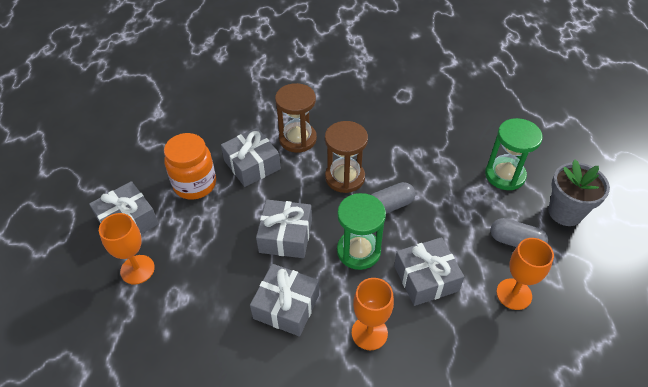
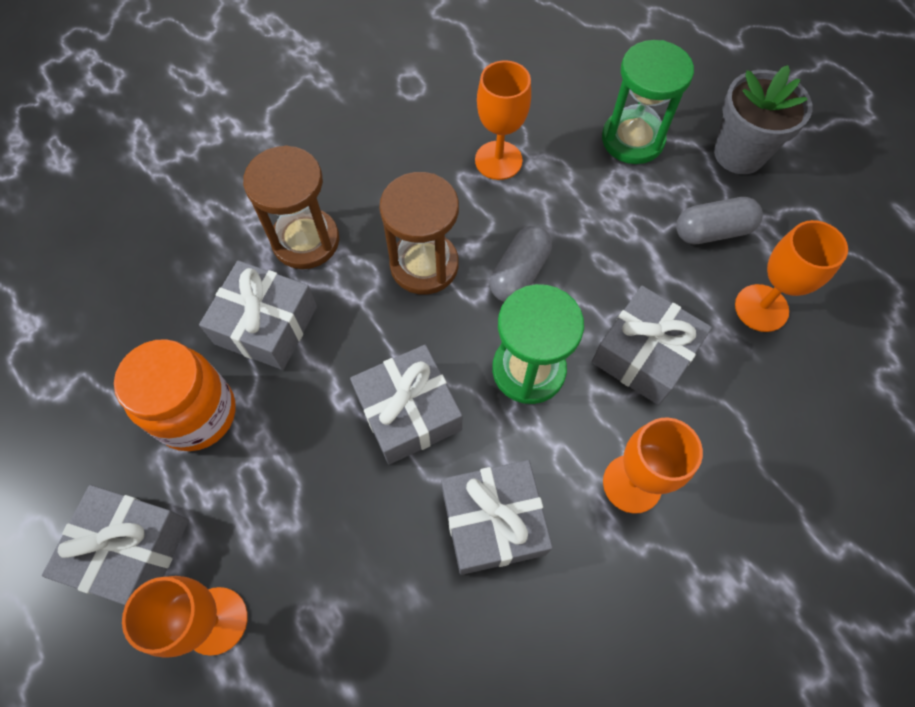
camera: 35 degrees left, 15 degrees up
none -> orange goblet [475,60,531,180]

